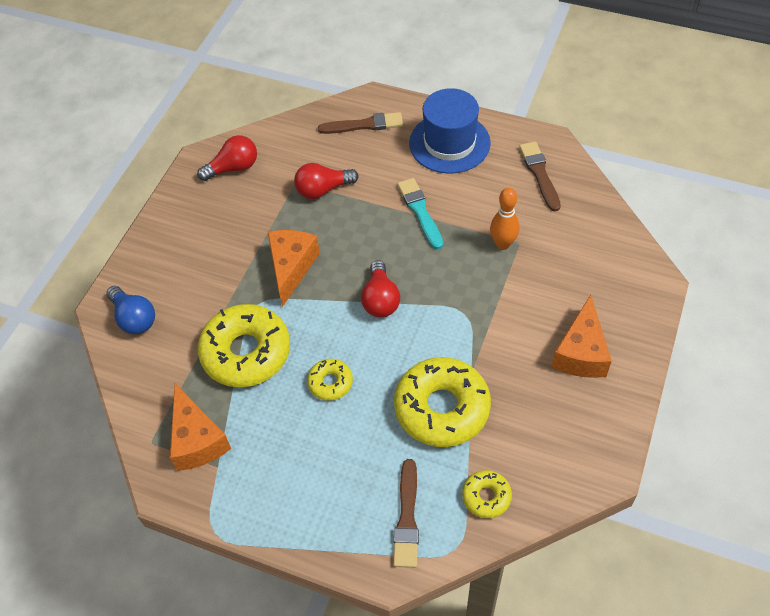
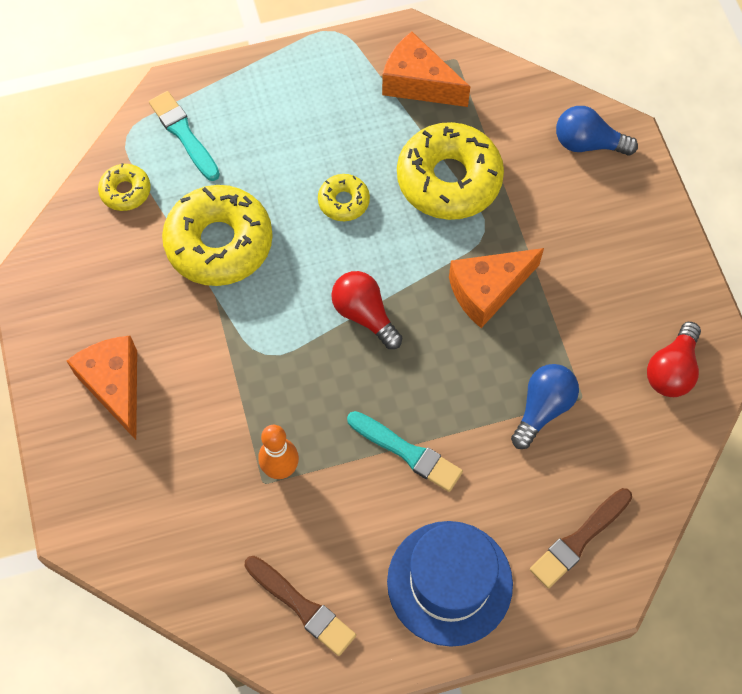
camera: 140 degrees right, 10 degrees up
orange cheese [268,230,320,307] -> orange cheese turned 90 degrees clockwise [449,248,544,328]
red light bulb [294,163,359,199] -> blue light bulb [511,364,579,449]
brown brush [393,459,419,568] -> turquoise brush [149,91,220,181]

